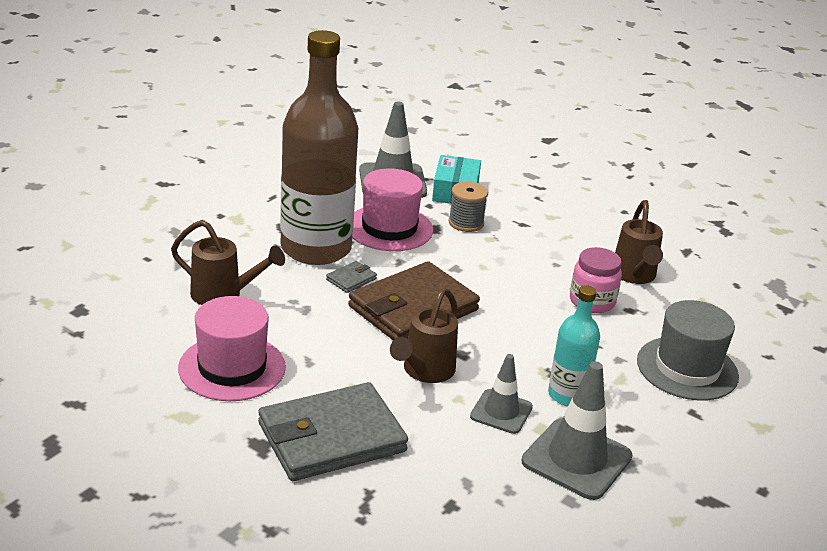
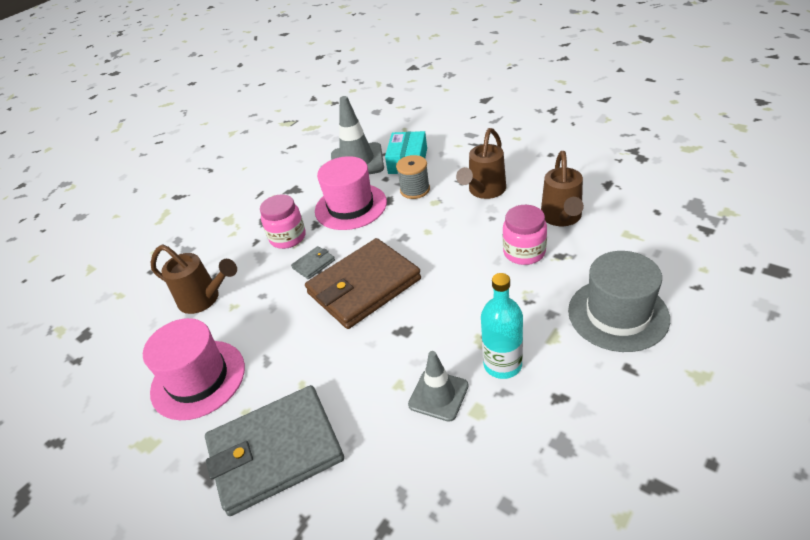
camera: 10 degrees right, 10 degrees up
brown bottle [280,30,358,265] -> pink jar [260,194,306,249]
brown watering can [390,288,458,383] -> brown watering can moved to [456,128,506,199]
grey traffic cone [522,361,632,500] -> none

